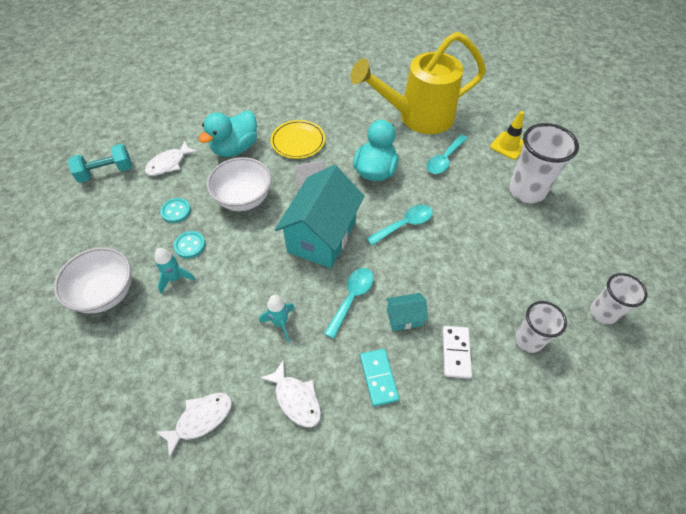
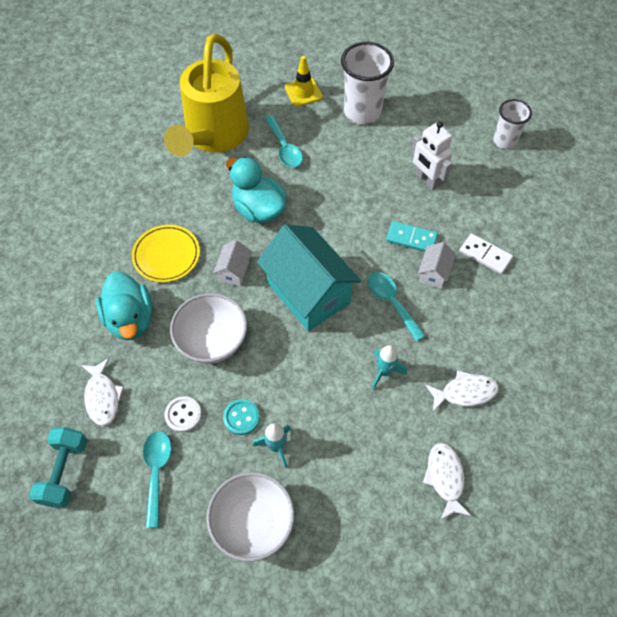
camera: 60 degrees left, 5 degrees up
turquoise button [160,198,191,223] -> white button [165,396,202,432]
turquoise domino [360,349,399,407] -> turquoise domino moved to [386,221,438,252]
turquoise spoon [366,205,433,245] -> turquoise spoon moved to [143,431,171,528]
turquoise house [386,293,428,331] -> white house [418,242,456,289]
white cup [515,301,567,353] -> none
none -> white robot [411,121,453,190]

